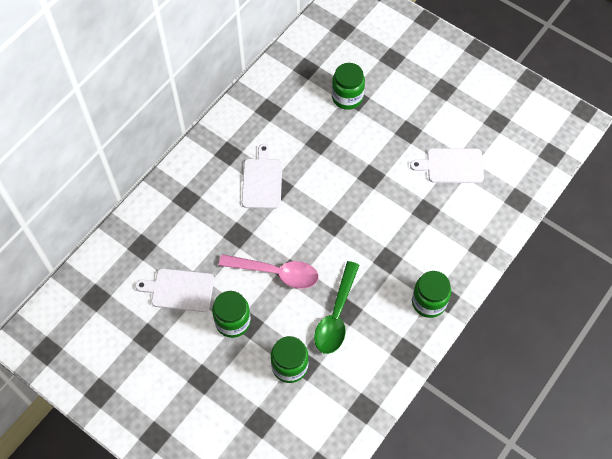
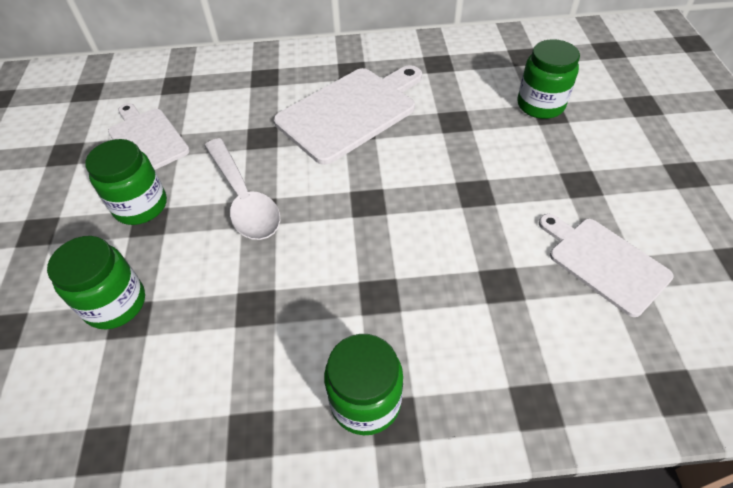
camera: 50 degrees right, 10 degrees down
pink spoon [219,254,318,289] -> white spoon [205,138,280,240]
white cutting board [242,144,282,209] -> white cutting board [274,65,422,165], size x1.55
green spoon [314,261,359,354] -> none

